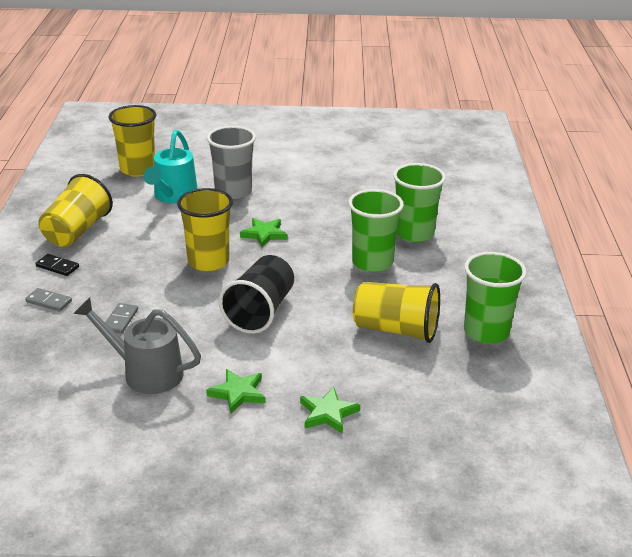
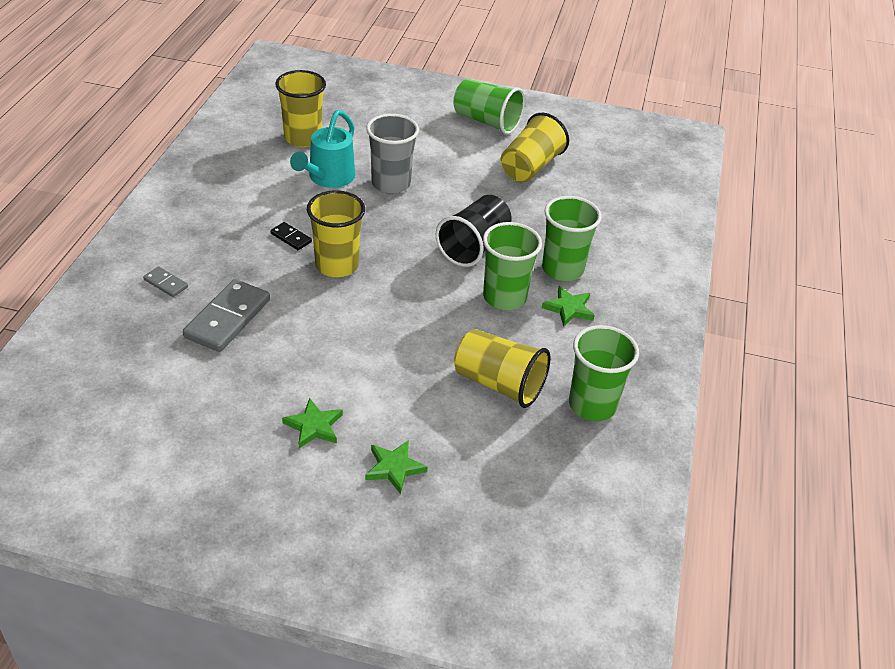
camera: 10 degrees right, 10 degrees up
black domino [35,254,79,276] -> black domino moved to [270,222,312,250]
yellow cup [38,174,113,247] -> yellow cup moved to [500,113,569,182]
grey watering can [73,297,201,394] -> none
grey domino [105,303,138,334] -> grey domino [183,279,270,352], size x2.05
black cup [219,255,294,334] -> black cup moved to [436,195,512,267]
green star [240,218,287,247] -> green star moved to [542,286,595,327]
none -> green cup [453,79,525,134]

